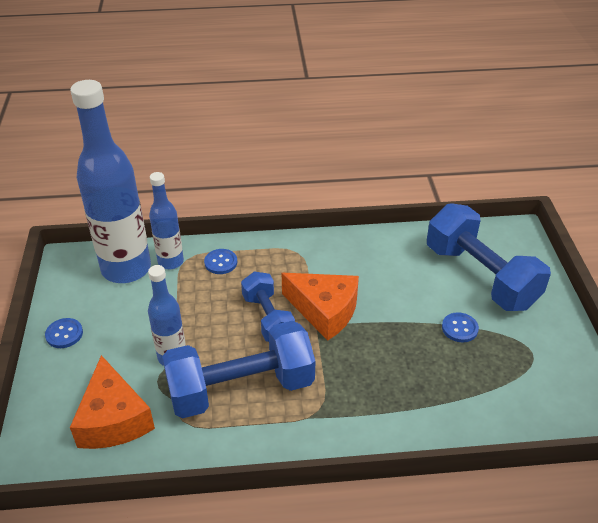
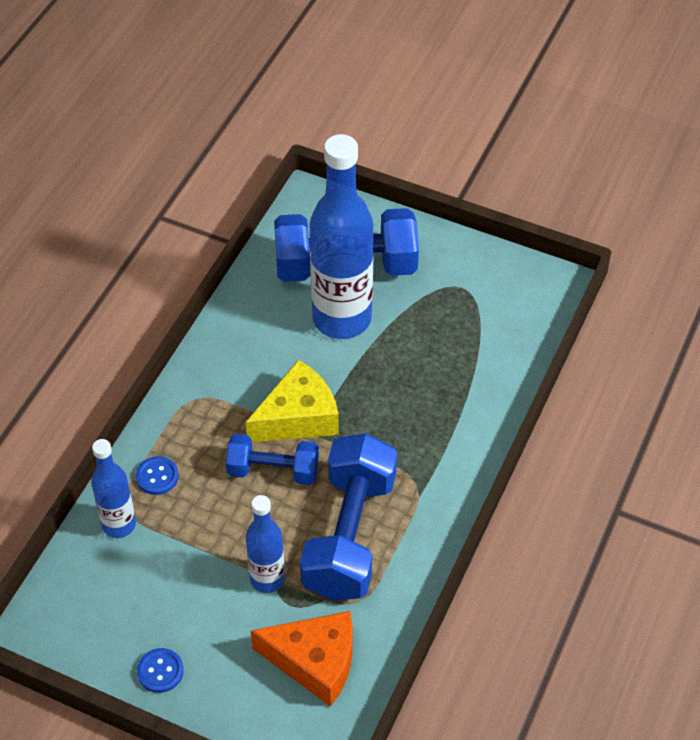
camera: 60 degrees left, 10 degrees up
blue bottle [70,80,151,283] -> blue bottle moved to [310,134,374,339]
orange cheese [282,273,359,341] -> yellow cheese [246,360,339,442]
blue button [442,312,479,342] -> none

